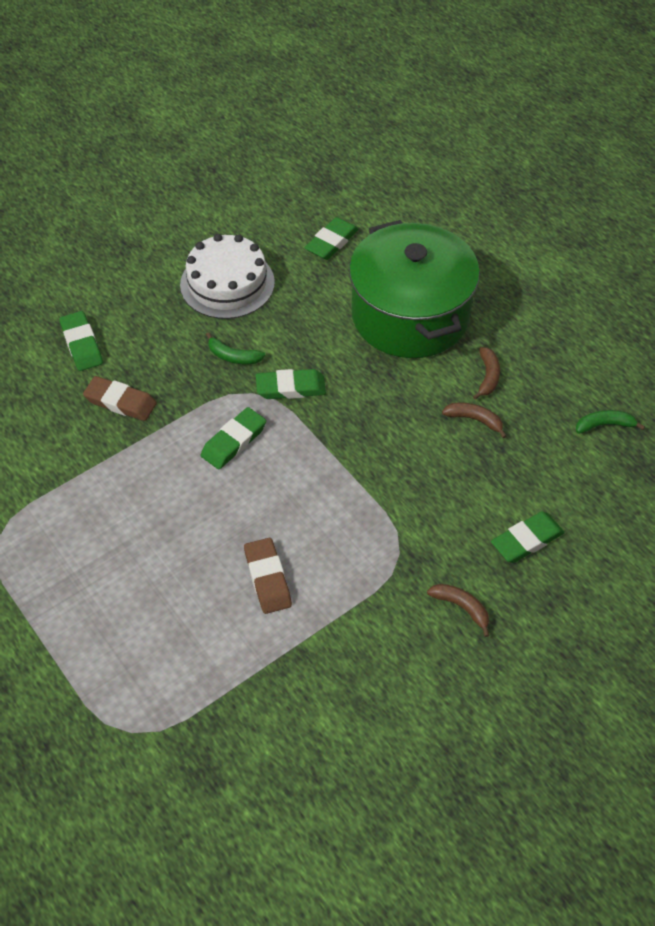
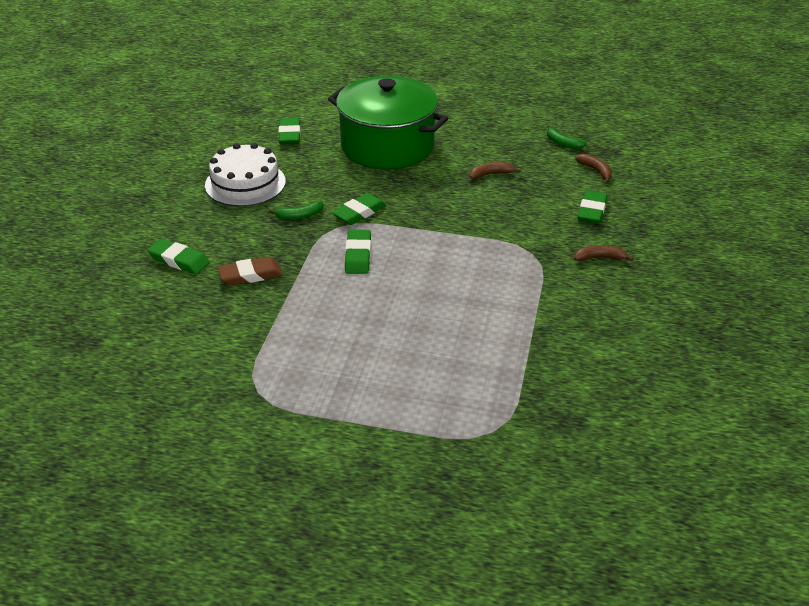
camera: 40 degrees left, 15 degrees down
brown eraser [244,538,292,614] -> none
brown banana [473,347,500,399] -> brown banana moved to [575,154,612,183]
green banana [576,410,645,434] -> green banana turned 90 degrees counterclockwise [547,125,587,149]

